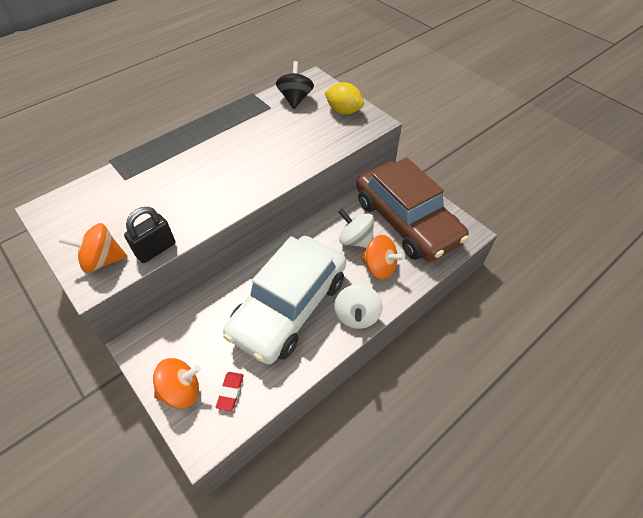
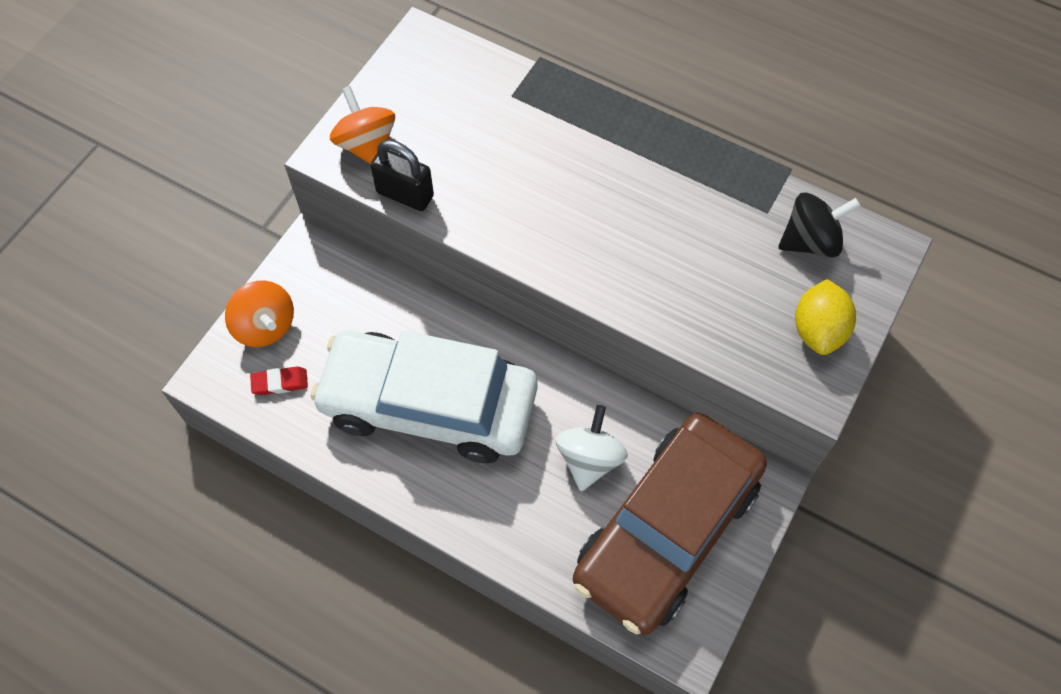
camera: 70 degrees right, 10 degrees up
white spinning top [334,284,382,329] -> none
orange spinning top [361,235,405,279] -> none

